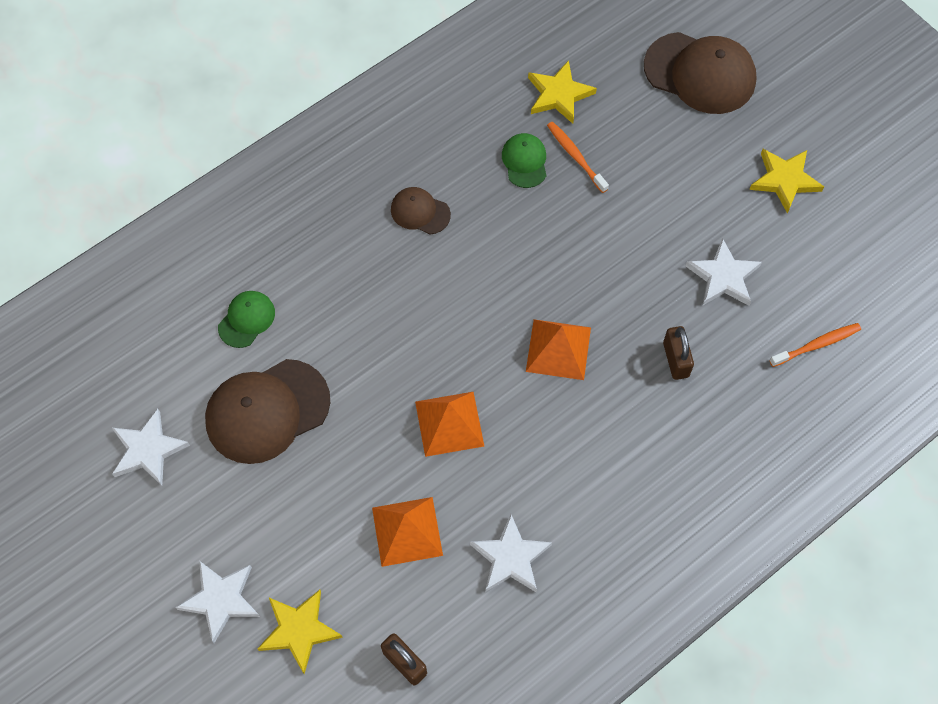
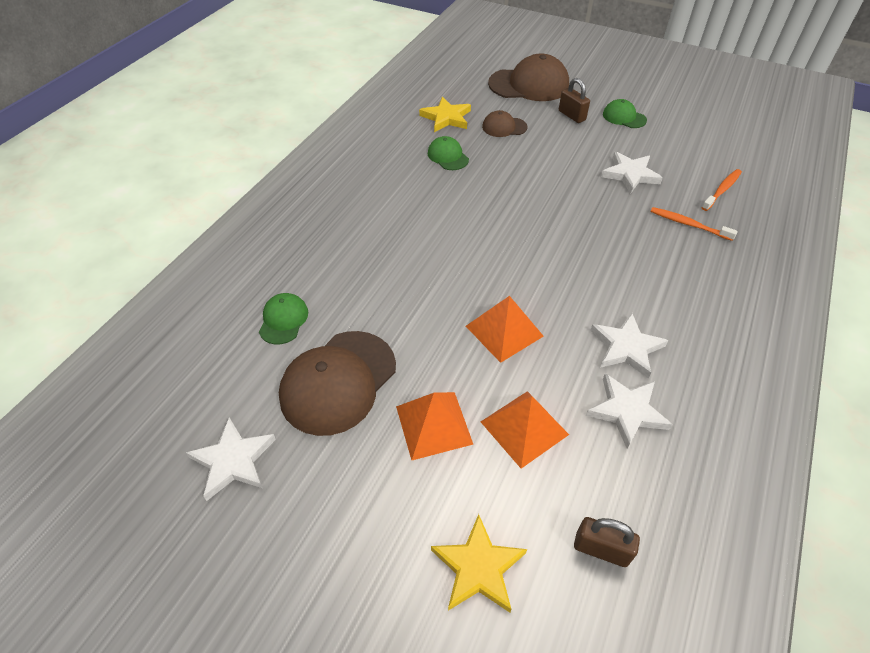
camera: 25 degrees left, 15 degrees down
white star [175,561,260,643] -> white star moved to [590,313,668,378]
brown cap [391,187,451,235] -> brown cap moved to [482,110,527,137]
orange pyramid [526,319,591,380] -> orange pyramid moved to [396,392,473,460]
orange toothbrush [547,122,609,193] -> orange toothbrush moved to [650,207,738,241]
brown padlock [663,326,694,380] -> brown padlock moved to [559,78,590,123]
yellow star [749,149,824,214] -> green cap [603,99,647,128]

